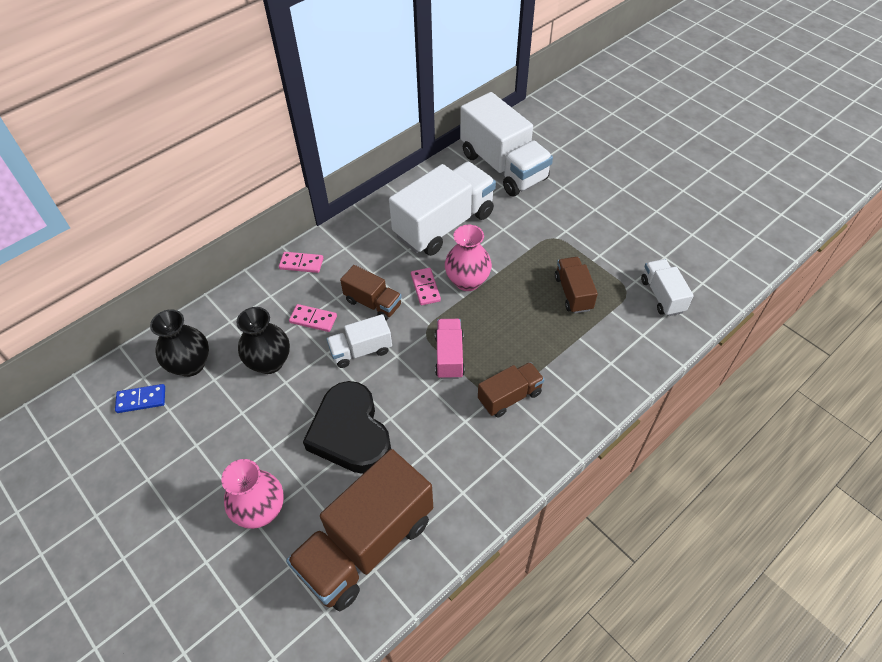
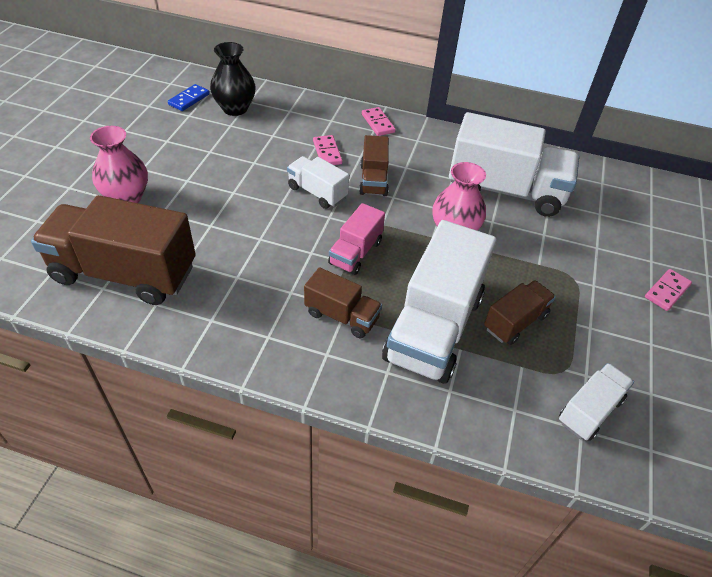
camera: 55 degrees right, 5 degrees down
blue domino [115,384,165,413] -> blue domino turned 75 degrees clockwise [168,84,210,111]
black vase [236,307,290,374] -> none
black heart [303,381,391,474] -> none
pink domino [411,268,441,305] -> pink domino moved to [645,269,692,311]
pink truck [435,319,465,379] -> pink truck turned 150 degrees clockwise [328,203,385,275]
white truck [460,92,553,196] -> white truck moved to [382,220,496,384]

